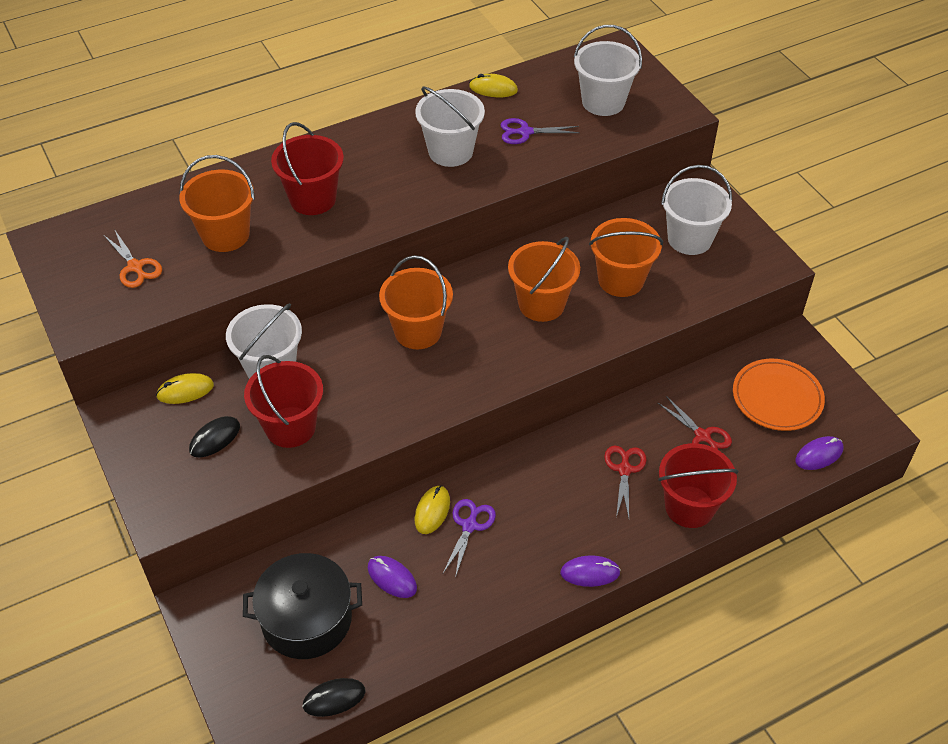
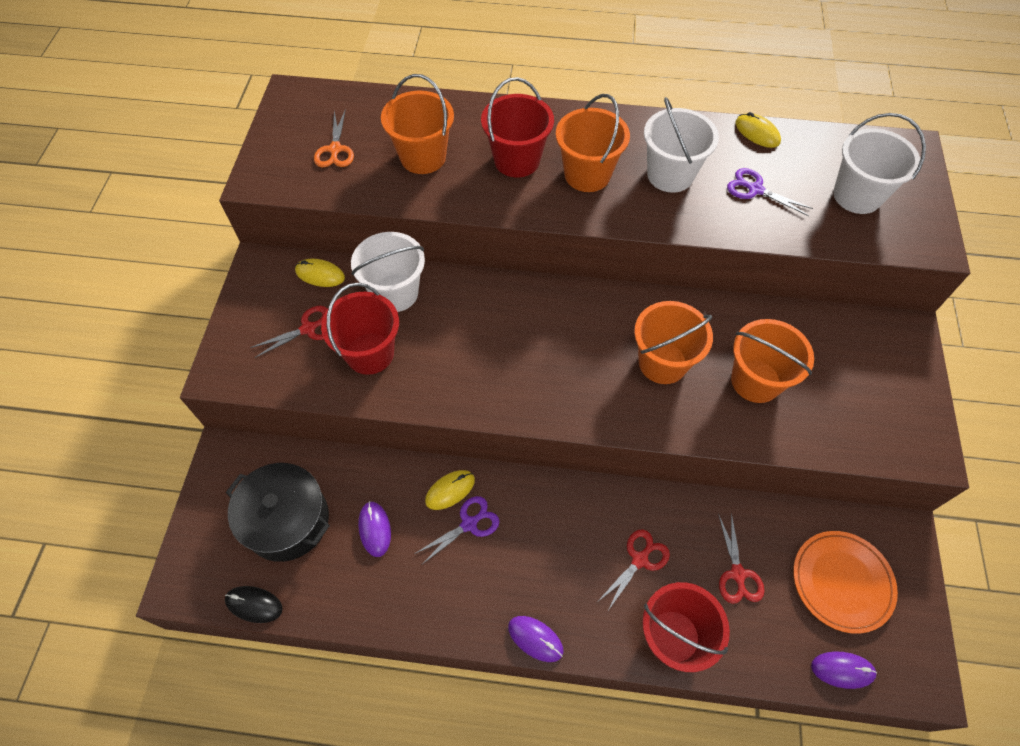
camera: 35 degrees right, 10 degrees up
black mouse [189,416,240,457] -> red scissors [250,306,328,358]
orange bucket [379,255,453,349] -> orange bucket moved to [556,94,630,192]
white bucket [661,165,732,255] -> none

